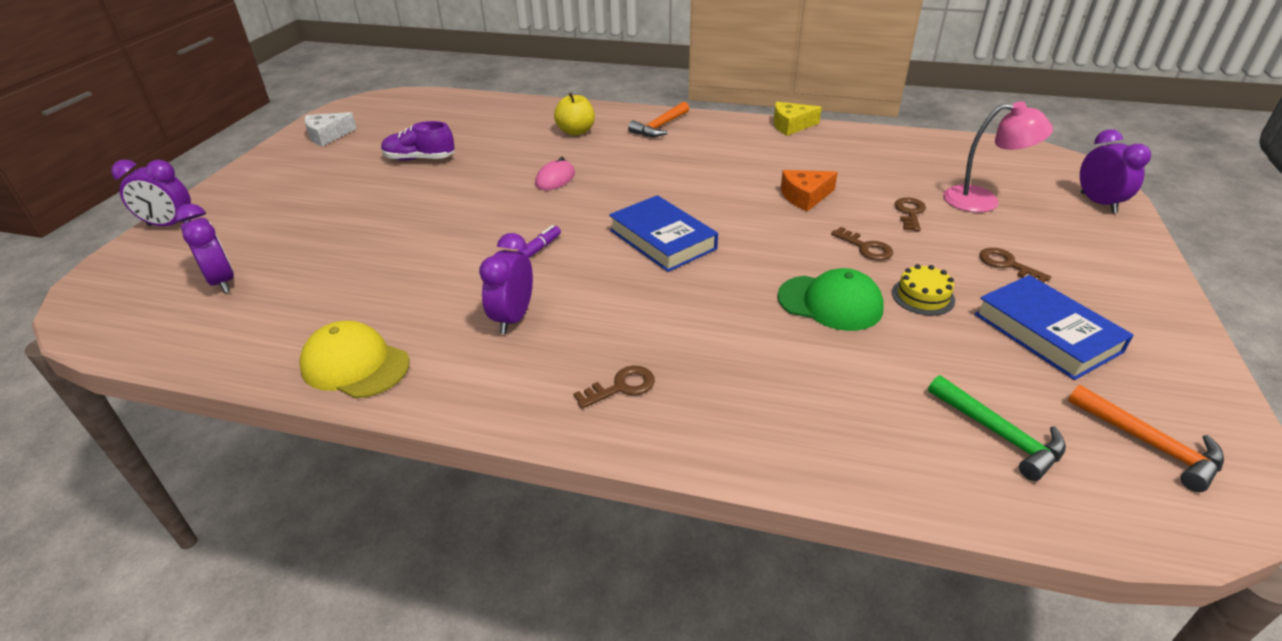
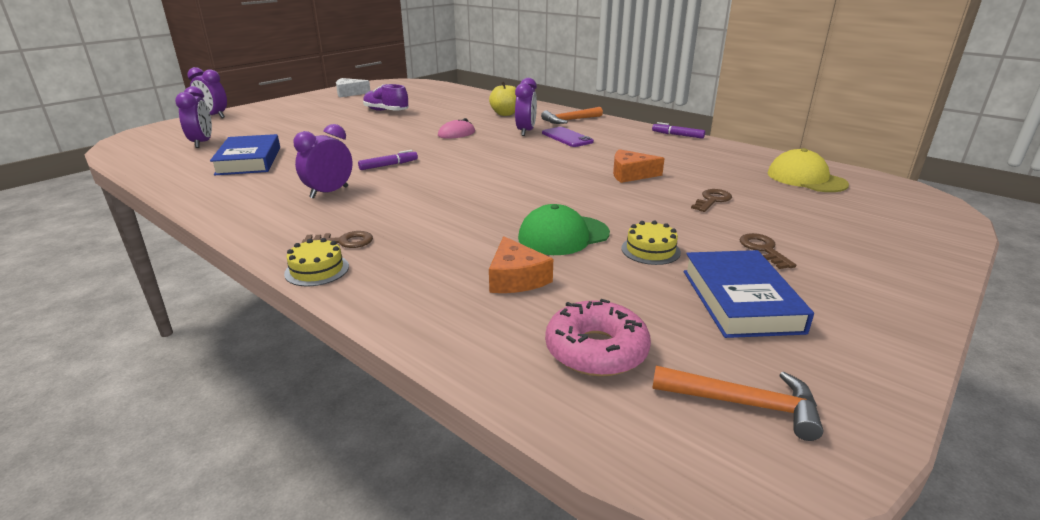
camera: 25 degrees right, 10 degrees down
yellow cap [299,321,410,398] -> yellow cap moved to [767,148,849,192]
blue book [609,195,718,272] -> blue book moved to [210,134,280,175]
yellow cheese [773,102,822,136] -> purple marker [652,122,705,139]
green cap [777,268,884,331] -> green cap turned 105 degrees clockwise [518,204,610,255]
brown key [831,227,893,260] -> none
green hammer [928,375,1066,481] -> pink donut [545,299,651,377]
pink lamp [943,101,1053,212] -> none
orange hammer [1068,385,1224,492] -> orange hammer turned 60 degrees counterclockwise [652,366,824,441]
purple clock [1080,129,1151,213] -> purple clock moved to [515,78,537,136]
none -> yellow cake [284,238,349,286]
none -> orange cheese [489,236,553,293]
none -> purple phone [542,127,594,147]

